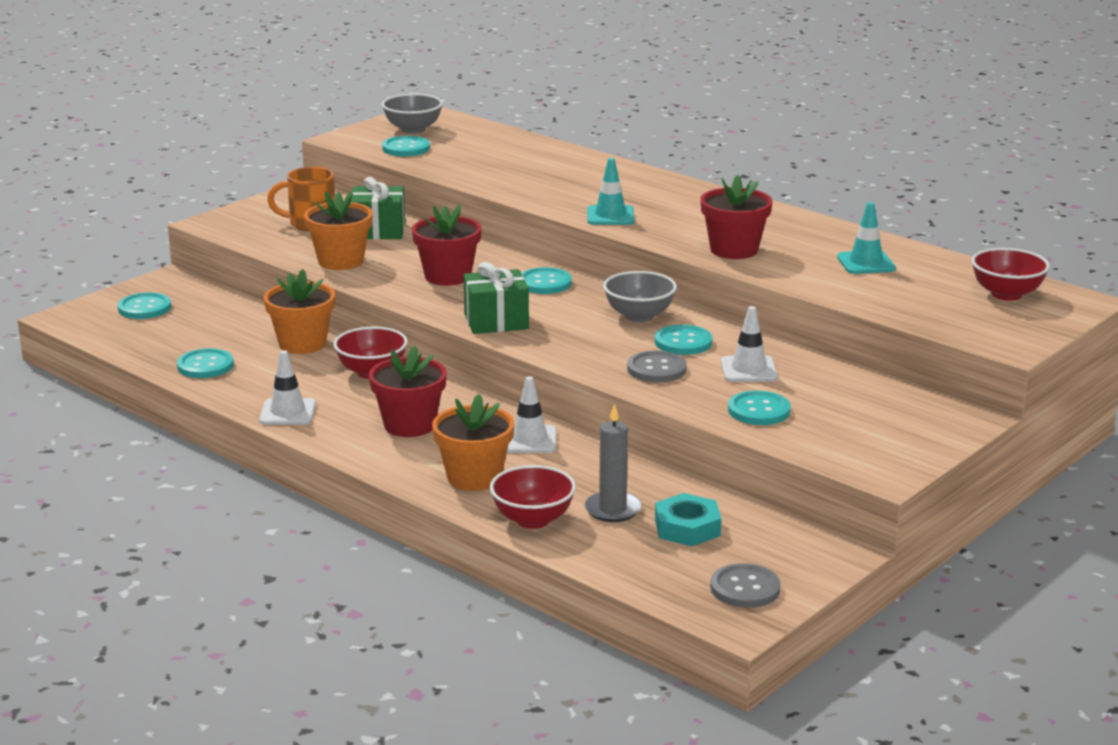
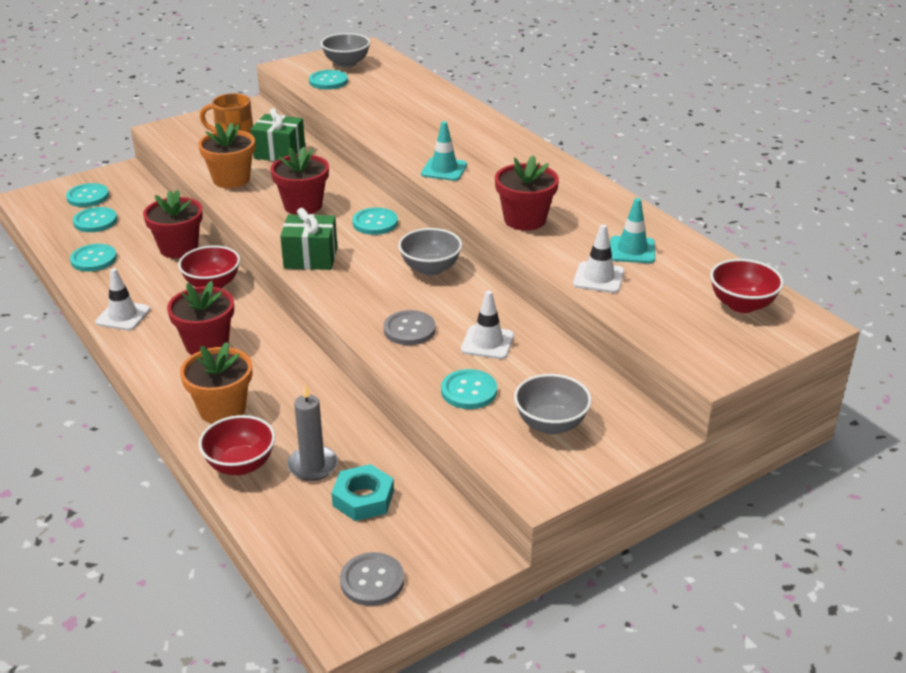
camera: 15 degrees right, 10 degrees up
orange flower pot [264,269,335,354] -> red flower pot [143,189,203,258]
white traffic cone [507,376,556,453] -> white traffic cone moved to [573,224,624,293]
turquoise button [655,325,713,355] -> turquoise button moved to [73,207,117,232]
none -> grey bowl [514,374,592,434]

